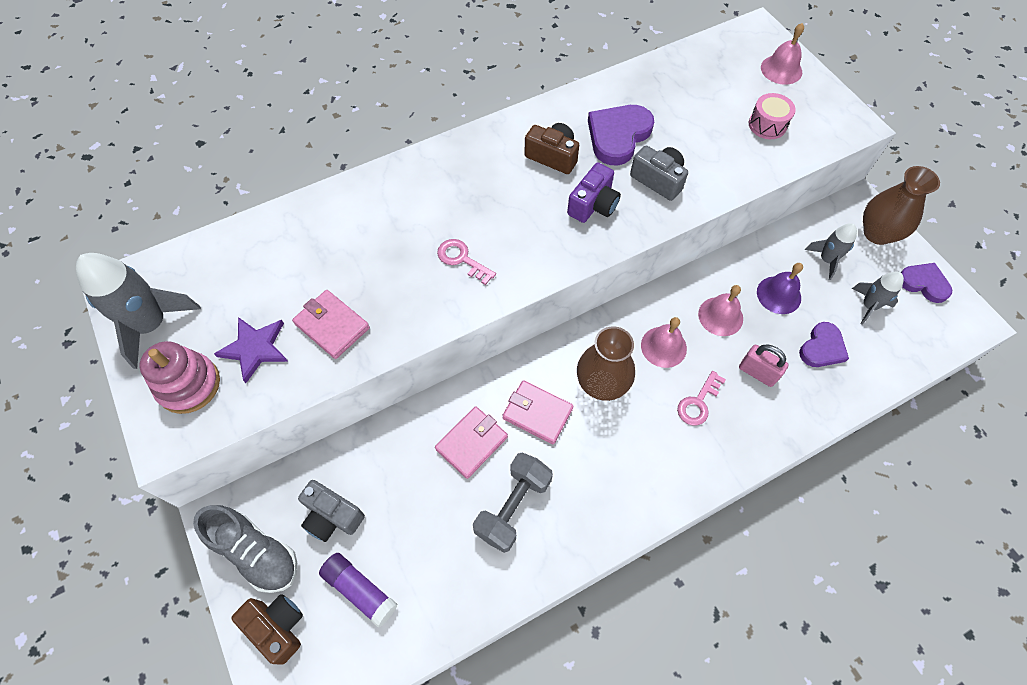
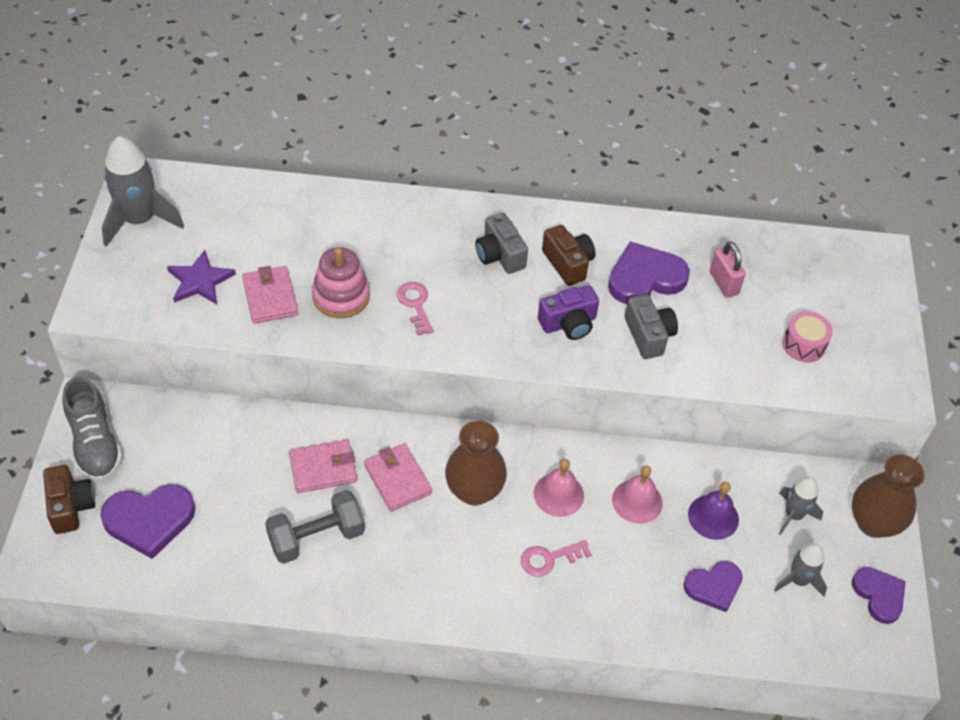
camera: 30 degrees right, 10 degrees down
pink stacking toy [139,341,220,414] -> pink stacking toy moved to [312,247,370,318]
grey camera [298,480,365,542] -> grey camera moved to [475,213,528,274]
purple glue stick [319,553,398,628] -> purple heart [100,484,195,559]
pink padlock [739,344,789,387] -> pink padlock moved to [710,241,746,298]
pink bell [761,23,804,85] -> none

